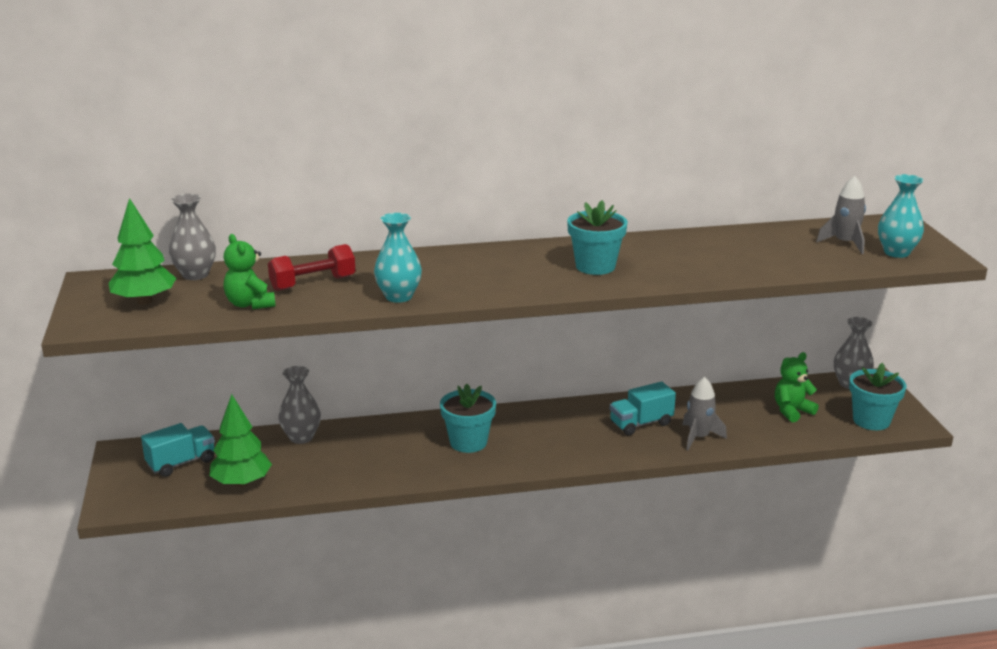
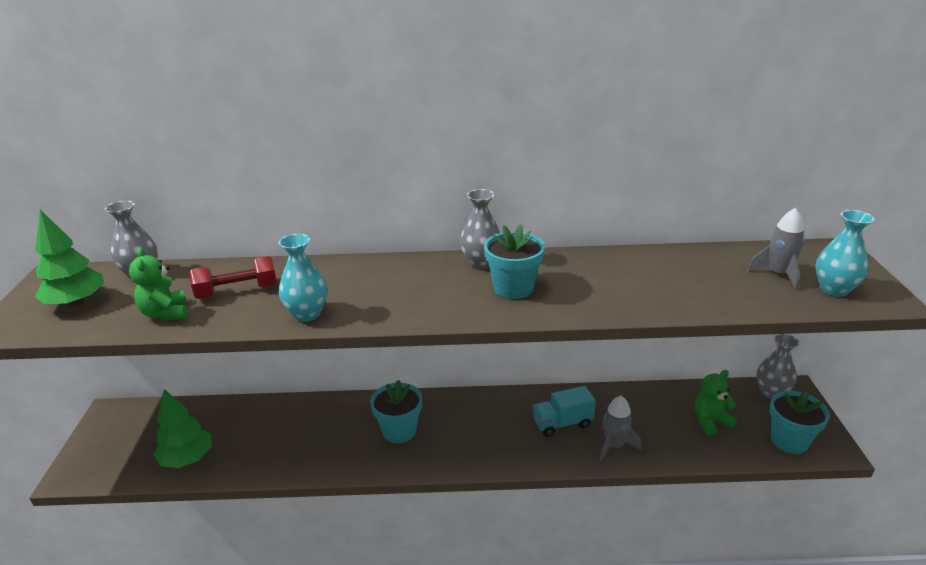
camera: 10 degrees right, 5 degrees up
turquoise truck [141,423,215,477] -> none
grey vase [278,366,321,444] -> grey vase moved to [460,189,500,269]

